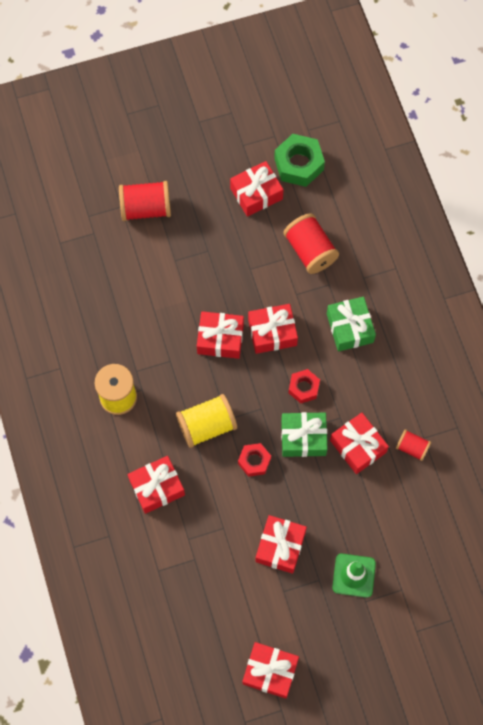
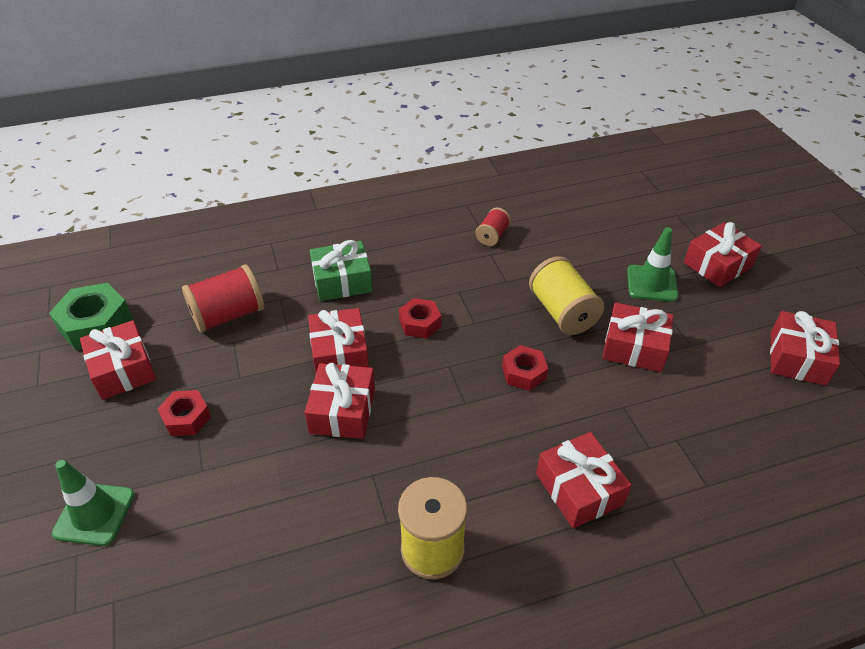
camera: 90 degrees left, 25 degrees down
red spool [119,181,171,221] -> green traffic cone [52,460,135,546]
yellow spool [176,394,237,448] -> yellow spool moved to [529,256,604,335]
green gift [281,412,328,457] -> none
red gift [330,413,389,474] -> red gift moved to [684,222,762,287]
none -> red nut [158,390,211,436]

